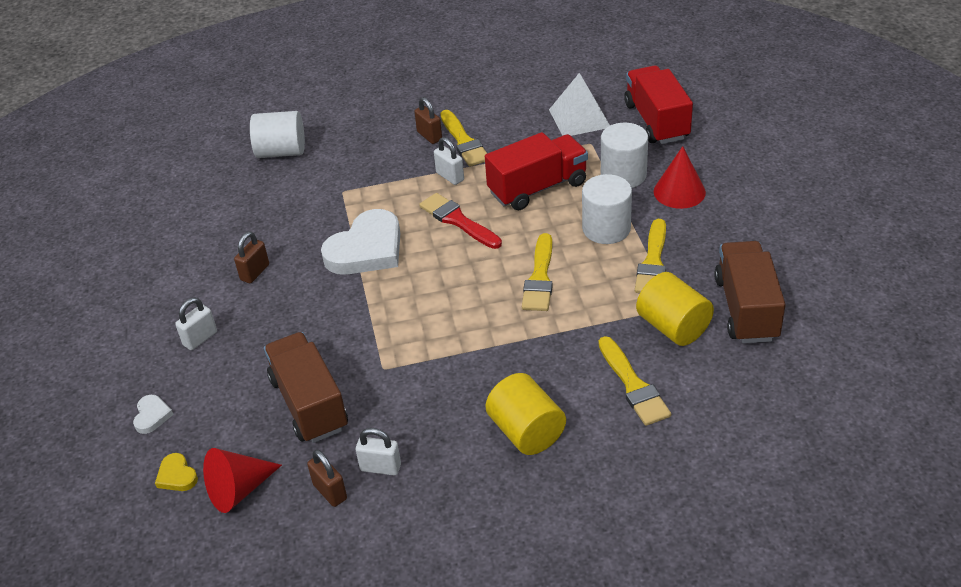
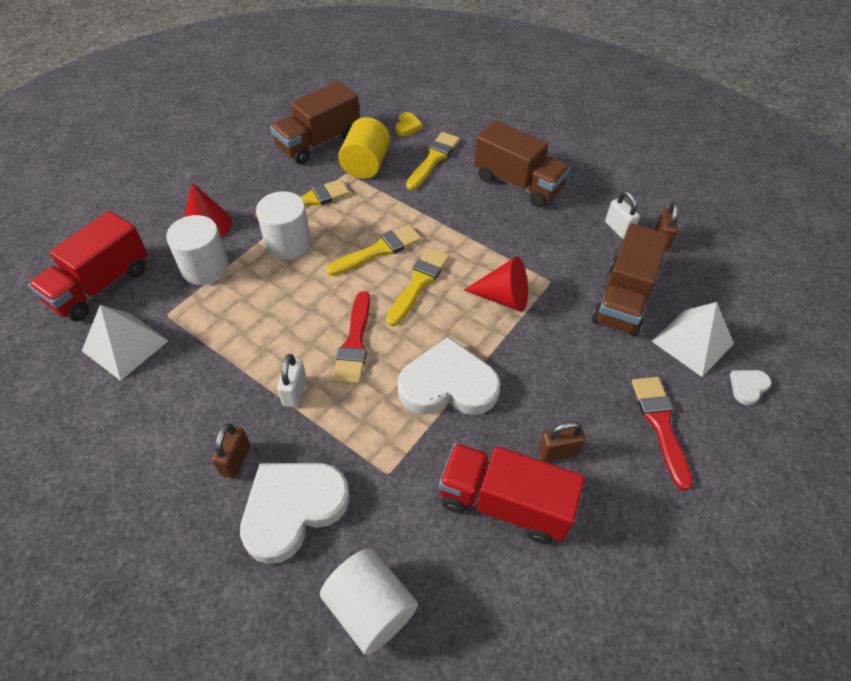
camera: 135 degrees left, 10 degrees up
yellow heart [155,453,198,491] -> yellow heart moved to [395,112,423,136]
white padlock [175,297,217,350] -> red brush [632,377,693,491]
red cone [203,448,282,513] -> red cone moved to [464,257,528,311]
yellow brush [440,110,487,167] -> yellow brush moved to [386,247,450,326]
red truck [485,132,588,210] -> red truck moved to [439,443,585,544]
yellow cylinder [485,373,566,455] -> brown truck [474,120,570,208]
none -> white heart [240,463,350,564]
none -> white pyramid [652,302,734,377]

